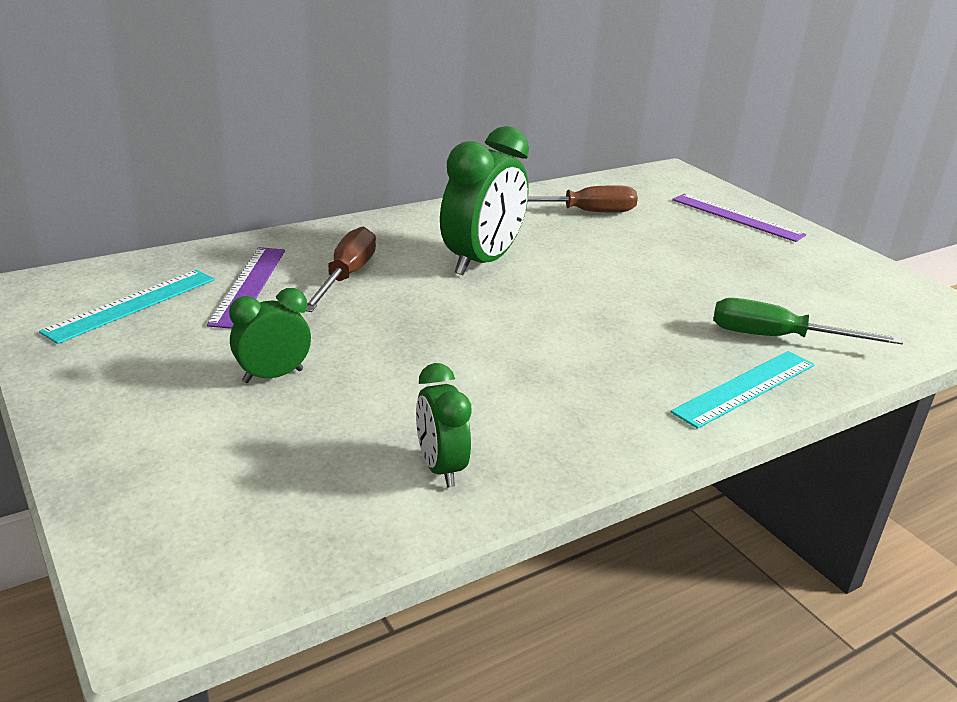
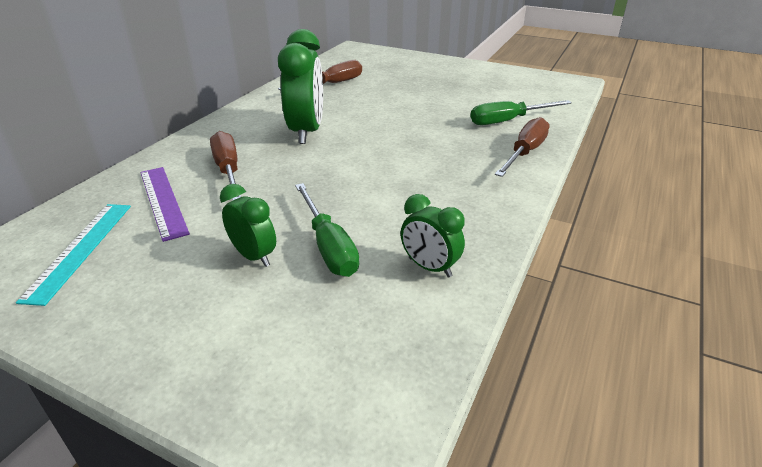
camera: 30 degrees left, 5 degrees up
green clock [229,288,311,383] -> green clock turned 105 degrees clockwise [220,184,276,267]
turquoise ruler [670,351,815,429] -> brown screwdriver [495,117,550,177]
purple ruler [672,194,806,242] -> none
none -> green screwdriver [295,183,359,277]

